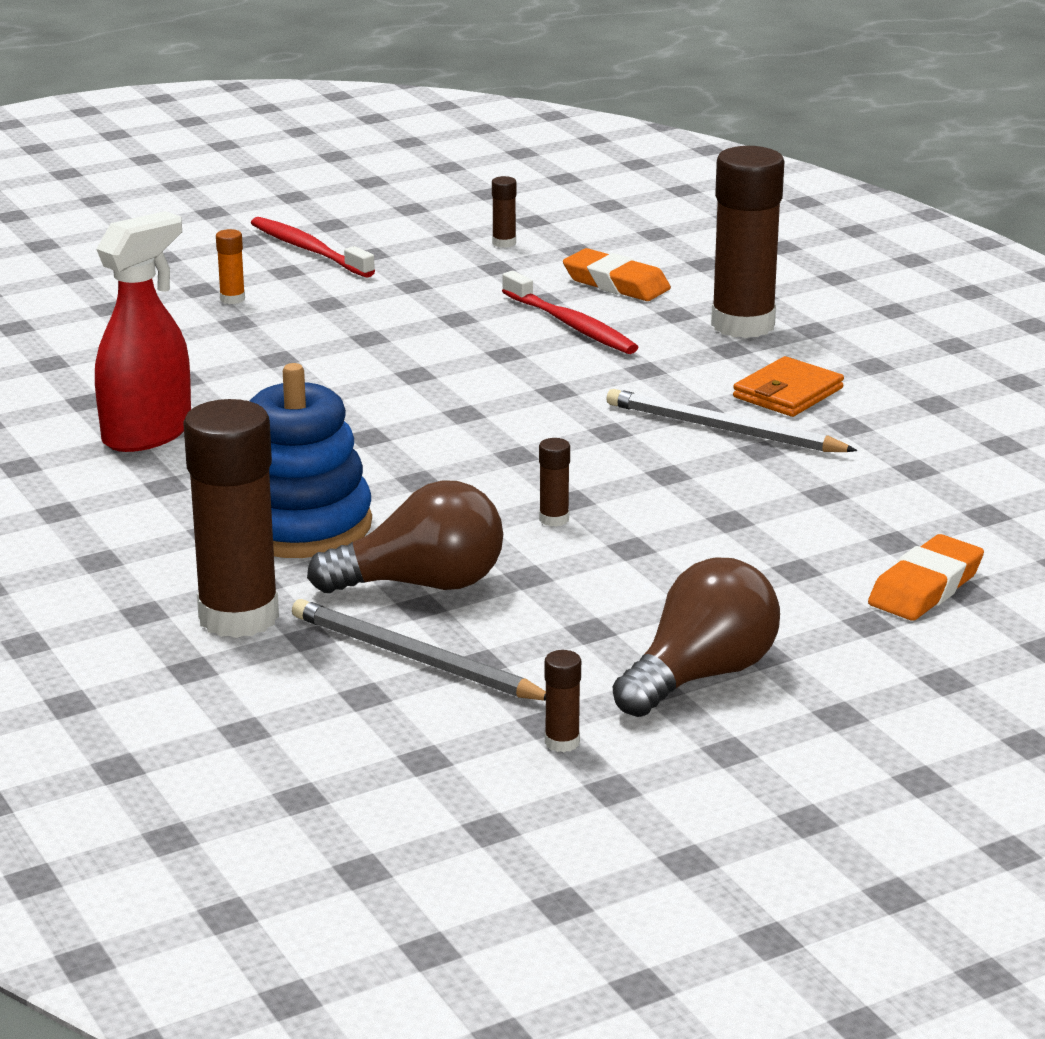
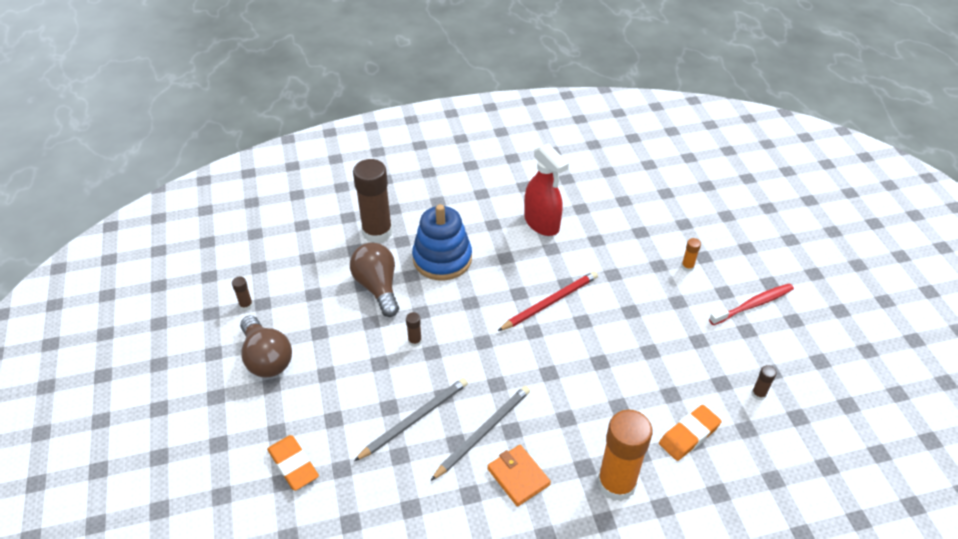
camera: 105 degrees right, 20 degrees up
grey pencil [292,599,546,701] -> grey pencil moved to [354,378,468,461]
brown light bulb [307,480,503,593] -> brown light bulb turned 150 degrees clockwise [350,243,399,317]
red toothbrush [502,271,638,354] -> none
brown glue stick [711,146,784,338] -> orange glue stick [598,410,653,501]
none -> red pencil [498,271,598,331]

